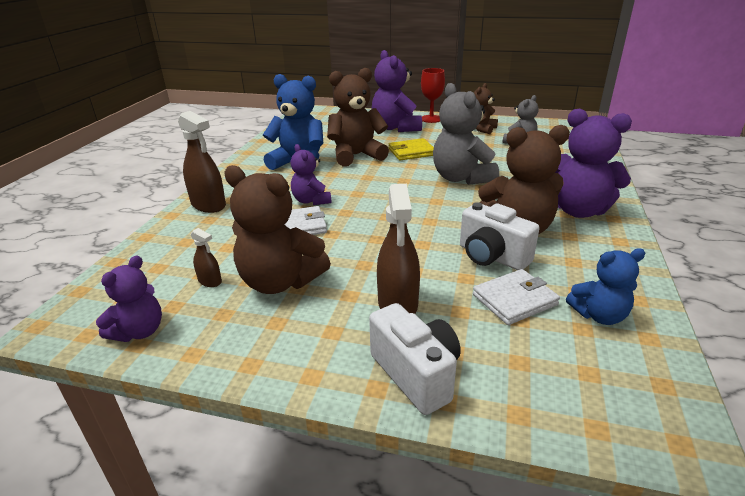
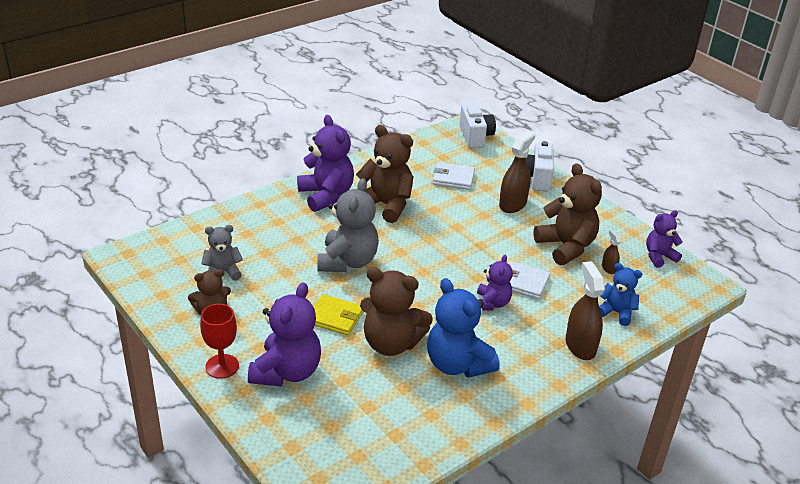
camera: 145 degrees left, 5 degrees up
white camera [460,202,540,270] -> white camera moved to [459,103,496,148]
blue teddy bear [566,248,645,325] -> blue teddy bear moved to [599,263,642,326]

